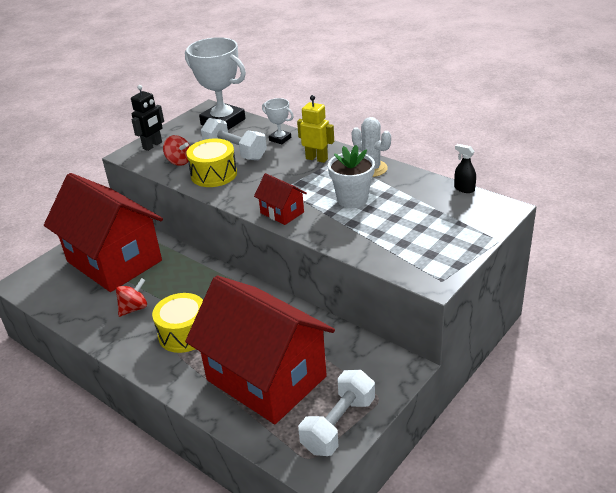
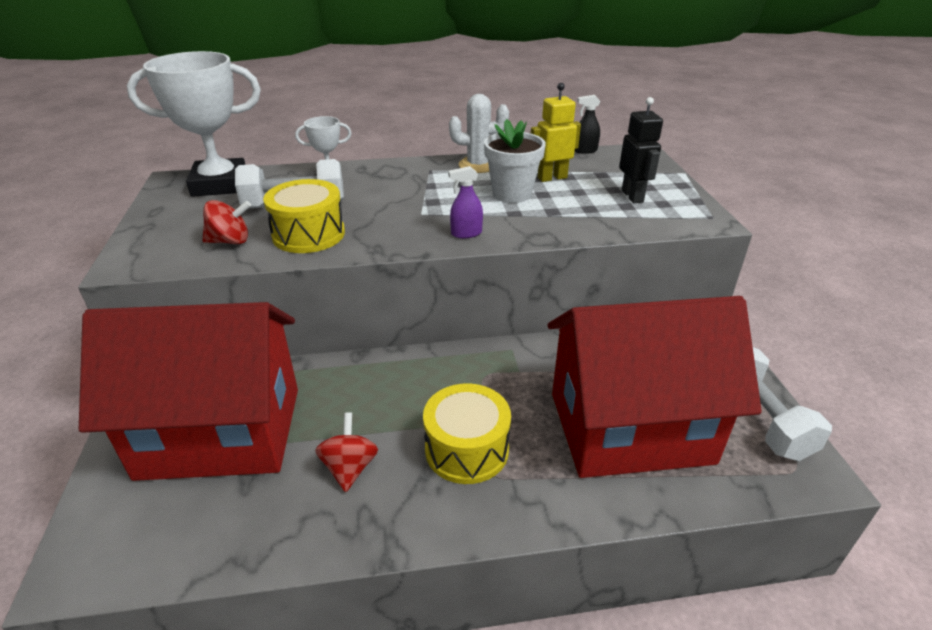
camera: 50 degrees left, 0 degrees up
black robot [131,85,164,151] -> black robot moved to [619,97,663,203]
red house [254,173,307,225] -> purple spray bottle [448,166,483,238]
yellow robot [297,95,334,163] -> yellow robot moved to [531,83,581,182]

